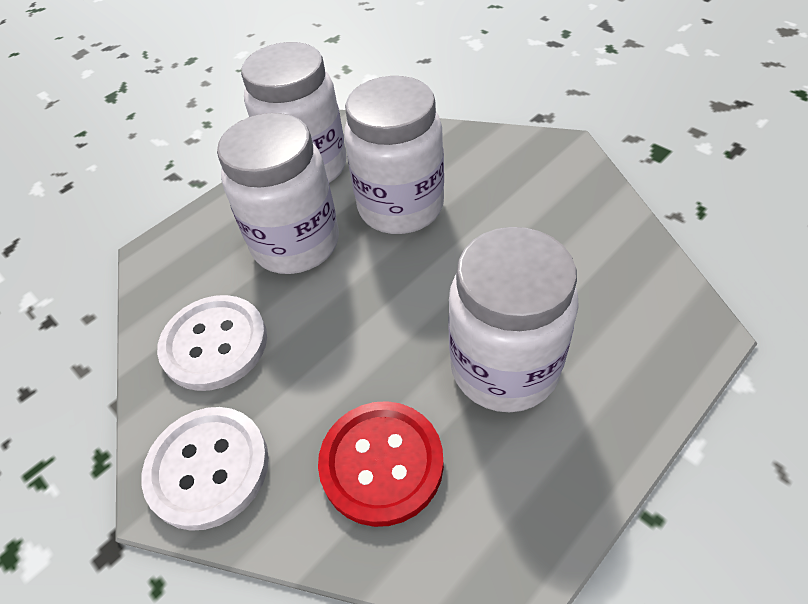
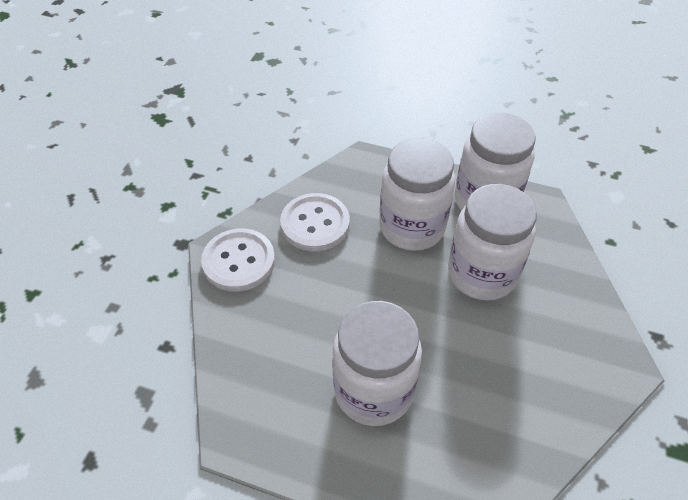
camera: 60 degrees right, 0 degrees up
red button [318,401,444,527] -> none

